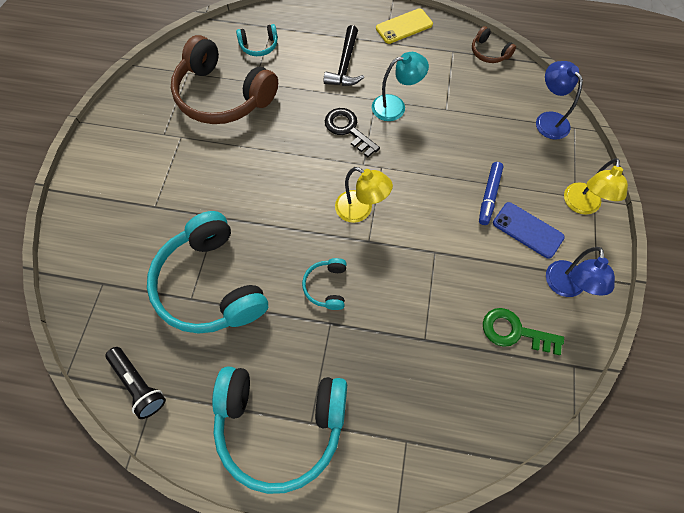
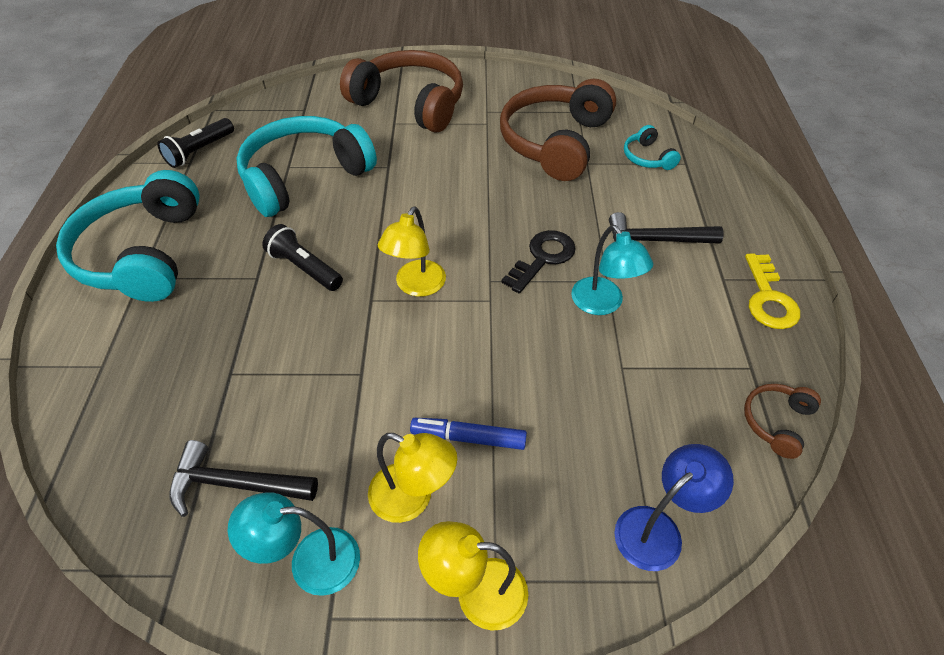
camera: 80 degrees right, 15 degrees down
turquoise headphones [302,258,347,310] -> black flashlight [262,224,343,291]
yellow phone [376,8,433,44] -> yellow key [745,253,800,329]
green key [483,308,564,355] -> black hammer [170,440,318,517]
blue phone [493,202,565,259] -> yellow lamp [368,433,457,523]
blue lamp [546,247,615,297] -> turquoise lamp [228,492,360,596]
none -> brown headphones [340,50,463,133]

